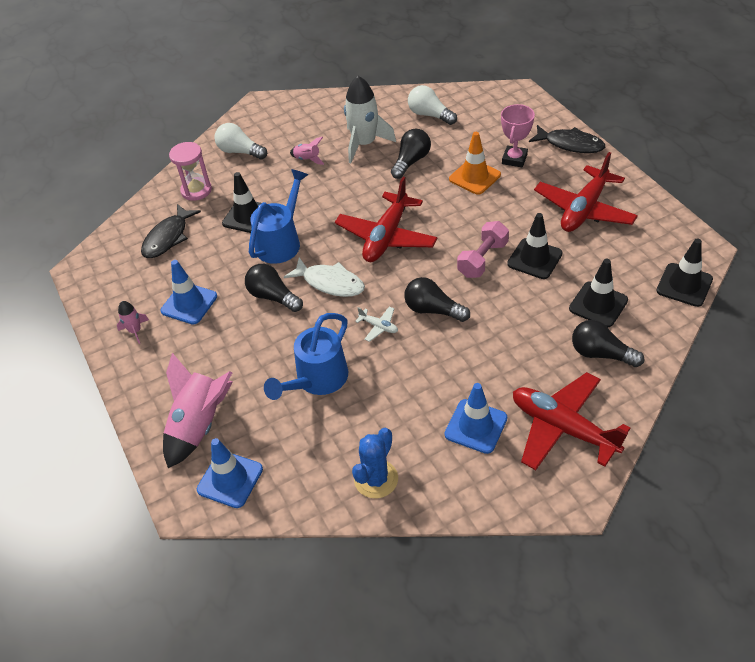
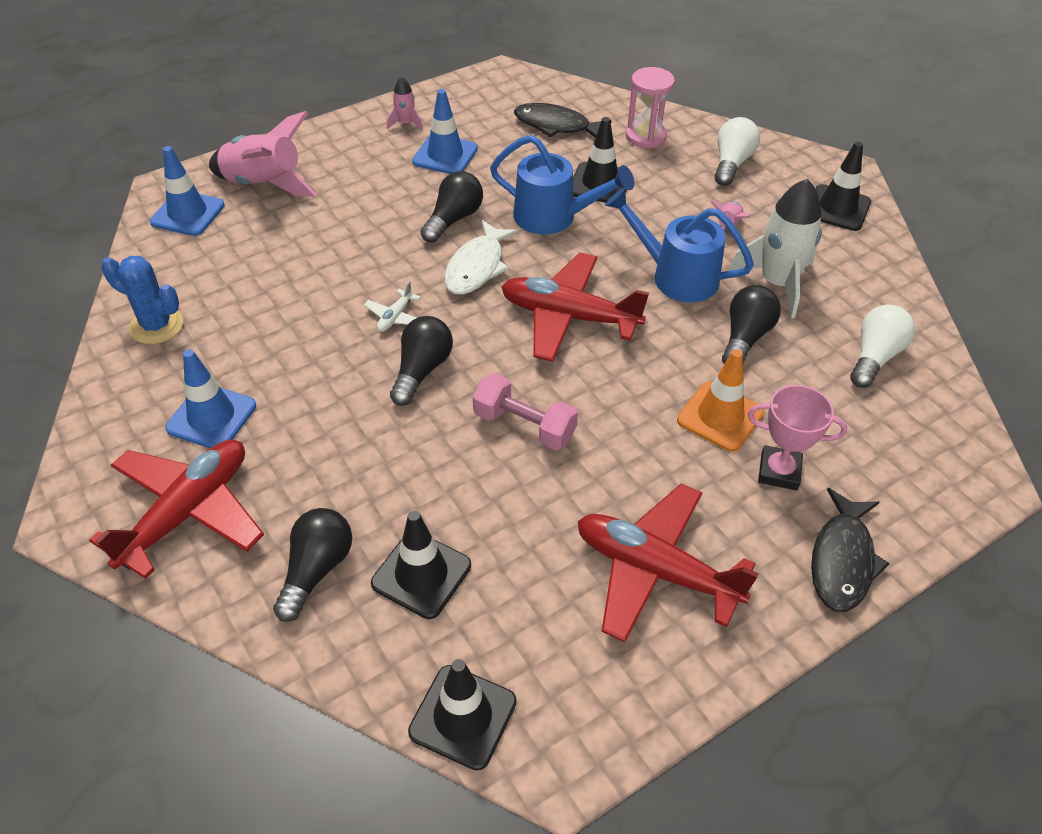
camera: 80 degrees right, 0 degrees up
blue watering can [264,313,348,400] -> blue watering can moved to [605,187,754,302]
black light bulb [391,129,431,179] -> black light bulb turned 90 degrees counterclockwise [722,285,781,364]
black traffic cone [507,213,563,279] -> black traffic cone moved to [816,141,871,231]

